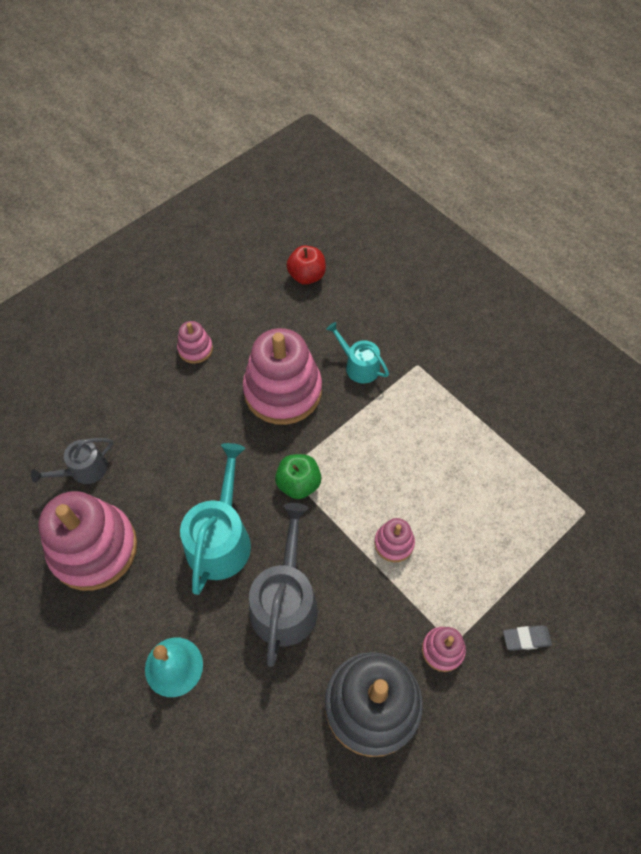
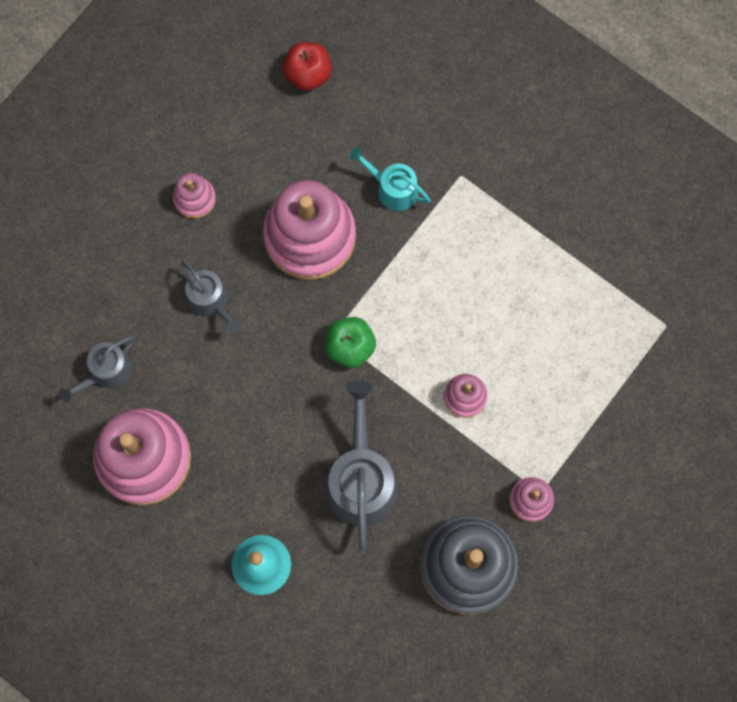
camera: 10 degrees left, 15 degrees up
turquoise watering can [180,443,251,595] -> none
grey eraser [503,625,552,651] -> none
none -> grey watering can [181,261,241,333]

